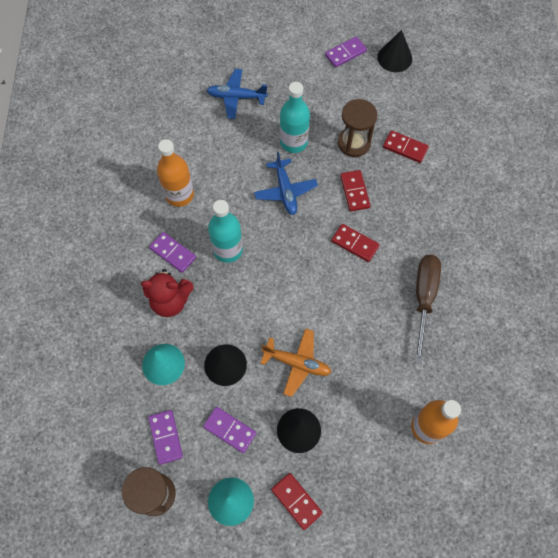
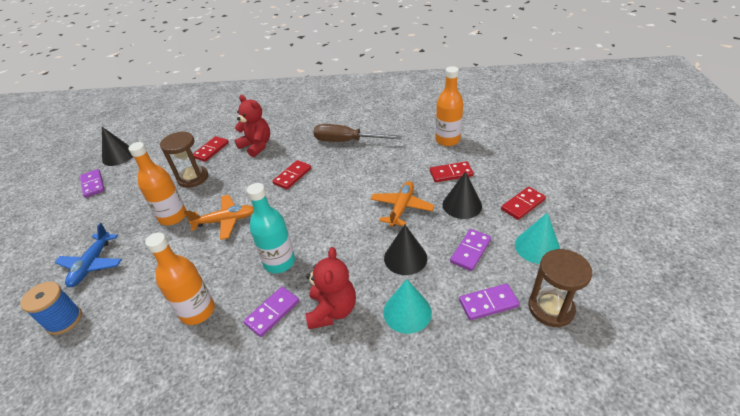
camera: 85 degrees left, 25 degrees down
blue plane [254,151,318,215] -> orange plane [184,195,254,240]
turquoise bottle [280,82,310,153] -> orange bottle [128,142,187,225]
red domino [340,170,370,211] -> red domino moved to [430,161,474,182]
none -> blue spool [20,282,82,335]
none -> red teddy bear [235,95,270,157]

